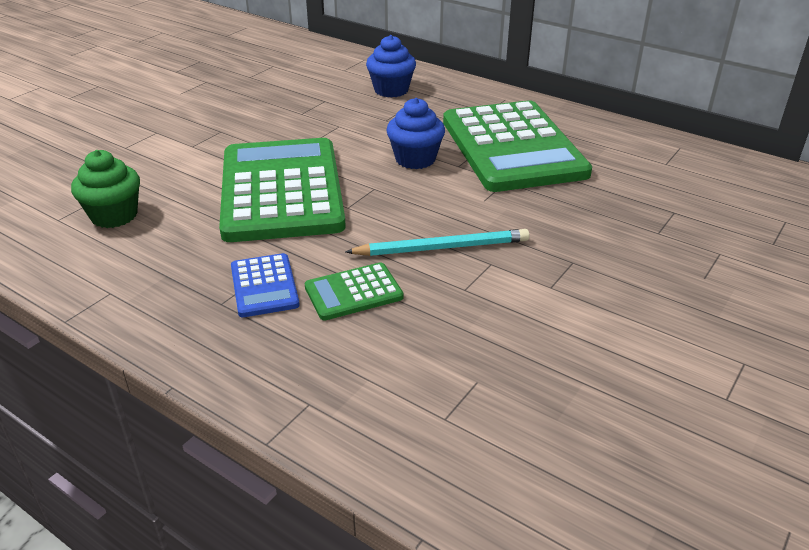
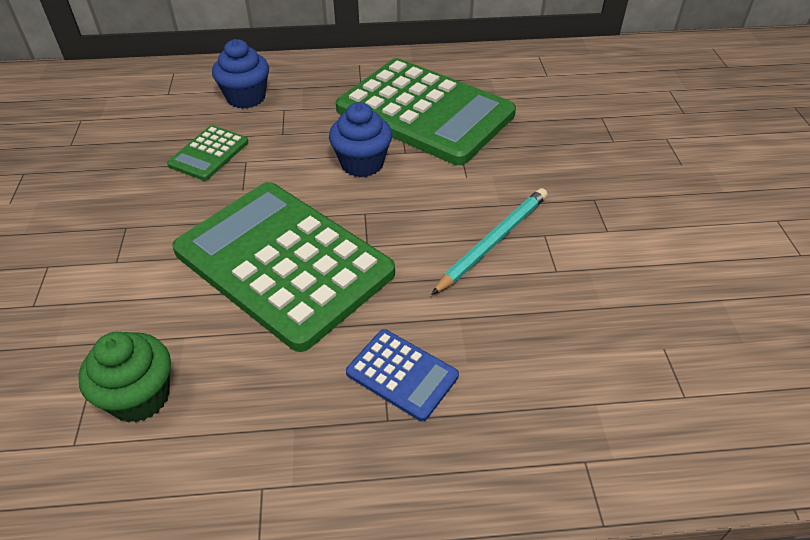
camera: 40 degrees left, 10 degrees up
green calculator [304,262,404,321] -> green calculator moved to [167,125,249,181]

